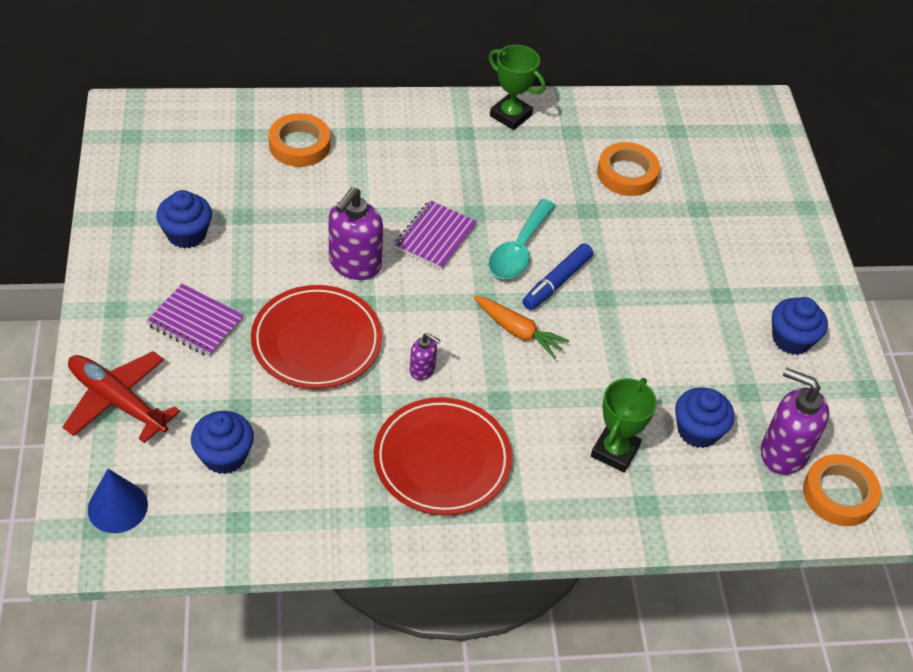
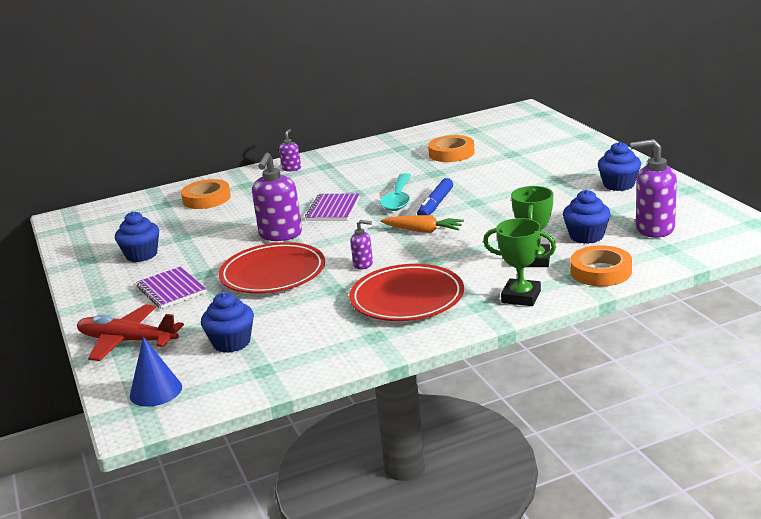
camera: 10 degrees left, 25 degrees down
purple notebook [146,284,244,357] -> purple notebook turned 45 degrees clockwise [136,267,206,309]
green trophy [488,45,546,130] -> green trophy moved to [483,218,556,306]
orange tape [803,454,881,526] -> orange tape moved to [570,245,632,286]
none -> purple soap dispenser [279,129,301,171]

